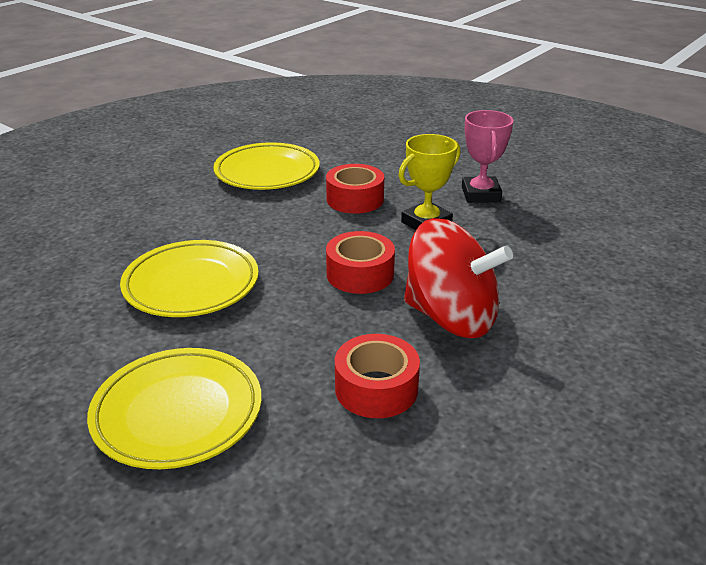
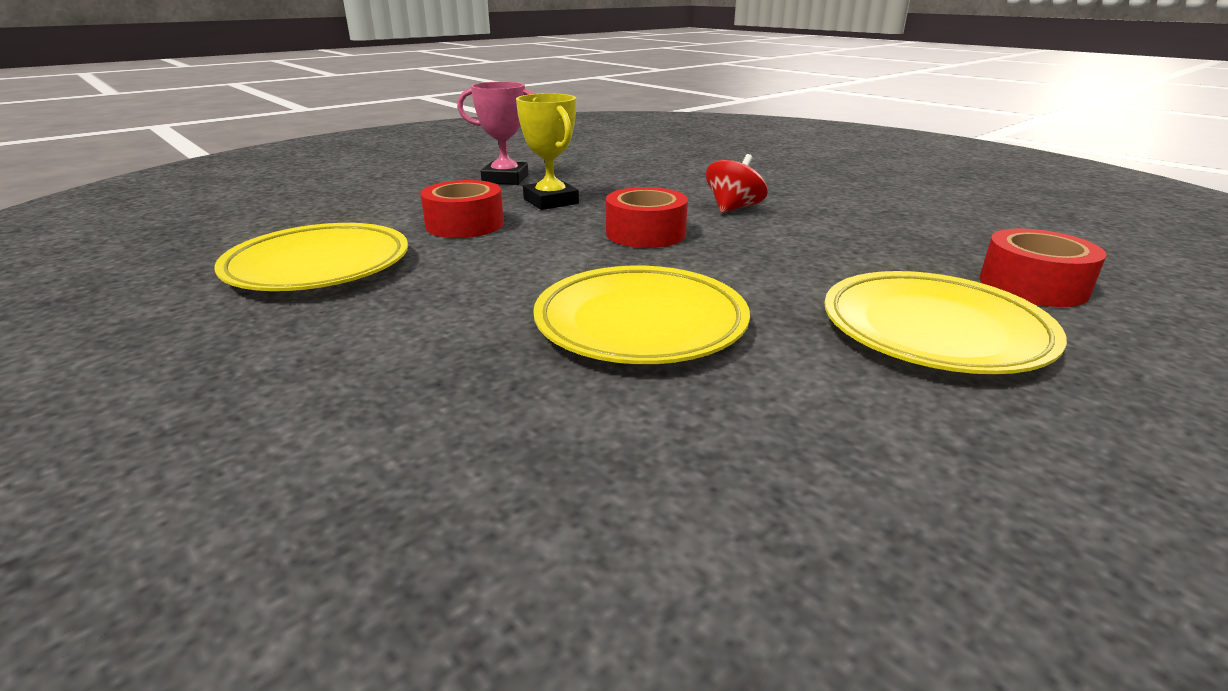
camera: 80 degrees left, 5 degrees down
red tape [335,334,420,418] -> red tape moved to [979,228,1107,307]
red spinning top [404,218,513,338] -> red spinning top [706,154,768,213], size x0.53

